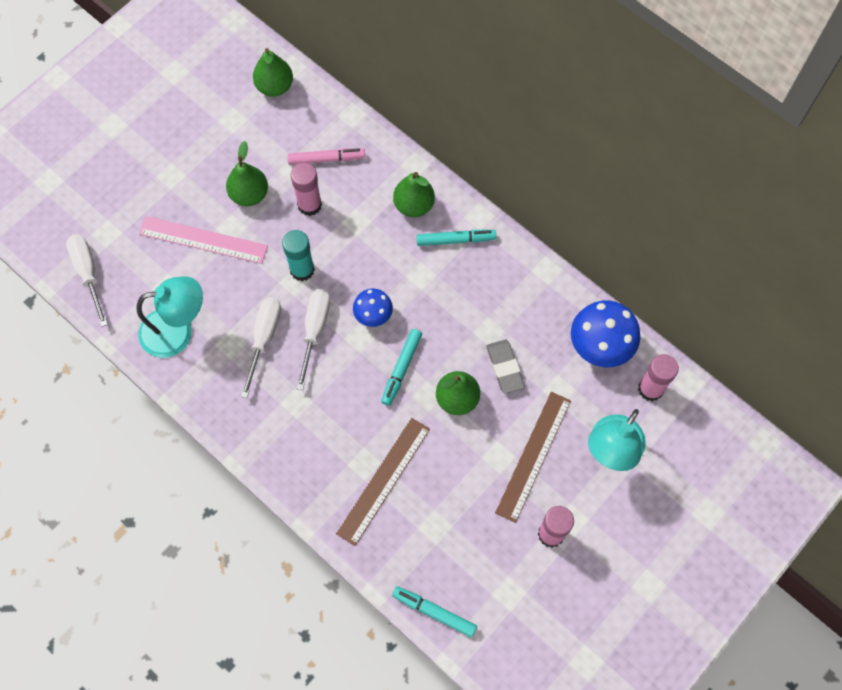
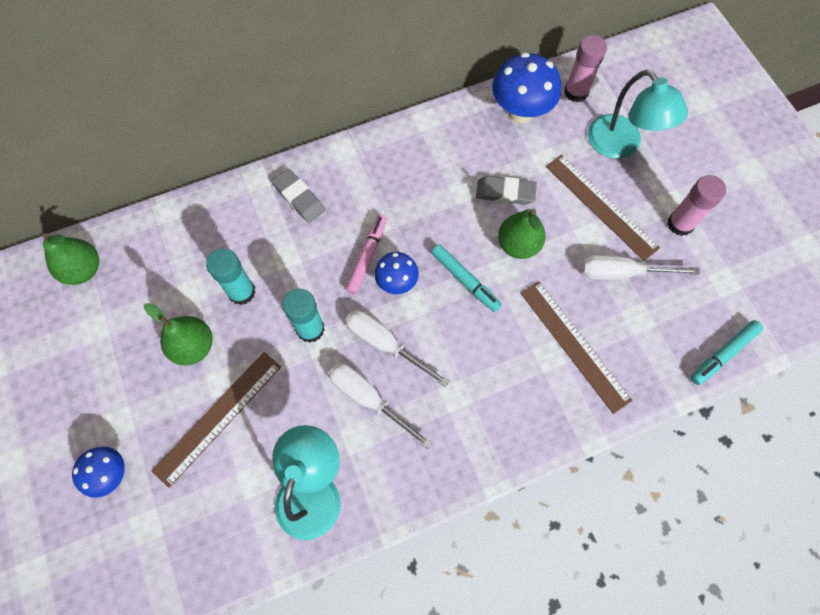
camera: 65 degrees left, 0 degrees up
white screwdriver [66,234,108,327] -> white screwdriver moved to [582,255,700,280]
pink ruler [139,216,268,264] -> brown ruler [152,352,281,488]
pink marker [288,148,365,165] -> pink marker moved to [346,214,387,294]
pink glue stick [291,163,322,216] -> turquoise glue stick [206,248,256,305]
green pear [393,172,435,217] -> grey eraser [272,168,325,223]
turquoise marker [416,230,496,246] -> none
none -> blue mushroom [72,447,125,498]

